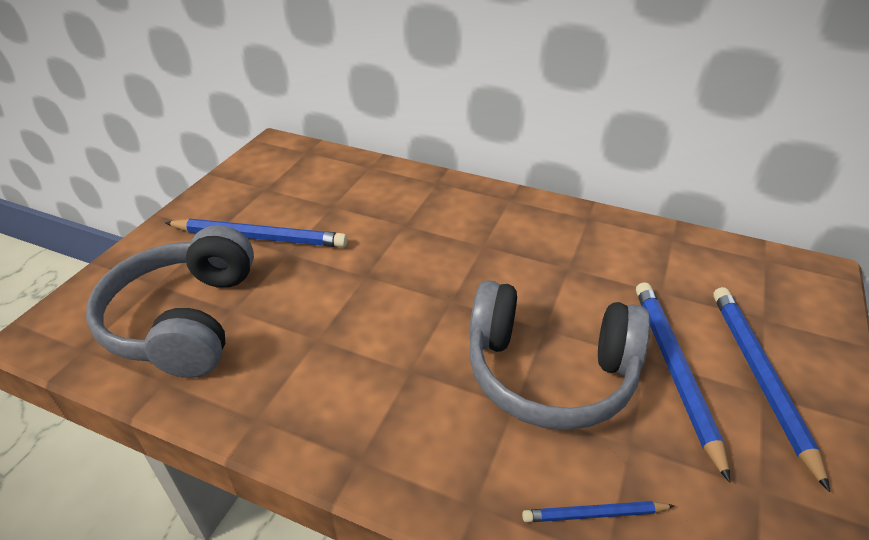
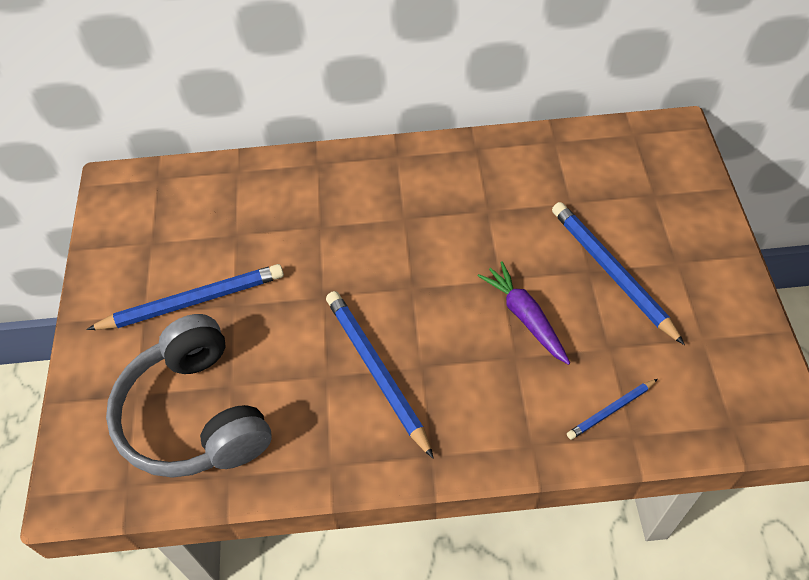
camera: 25 degrees left, 15 degrees up
grey headphones [469,280,650,430] -> purple carrot [478,261,570,365]
blue pencil [713,287,830,492] -> blue pencil moved to [326,291,434,459]

